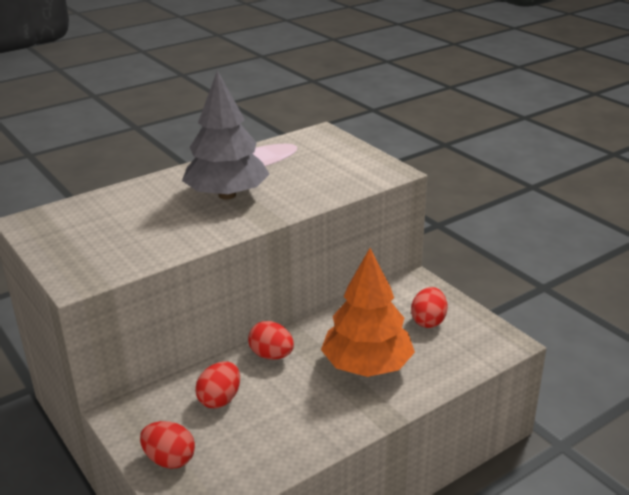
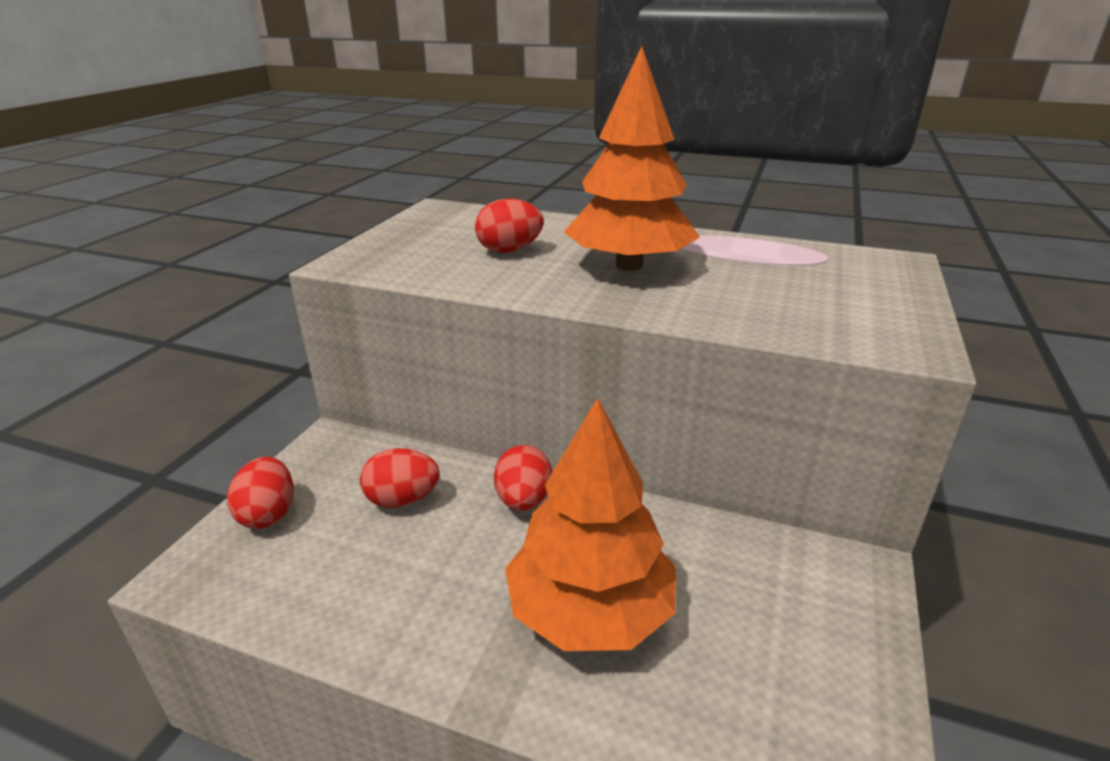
camera: 55 degrees right, 0 degrees up
grey tree [182,70,269,199] -> orange tree [564,46,700,271]
red egg [411,287,447,328] -> red egg moved to [475,199,544,253]

